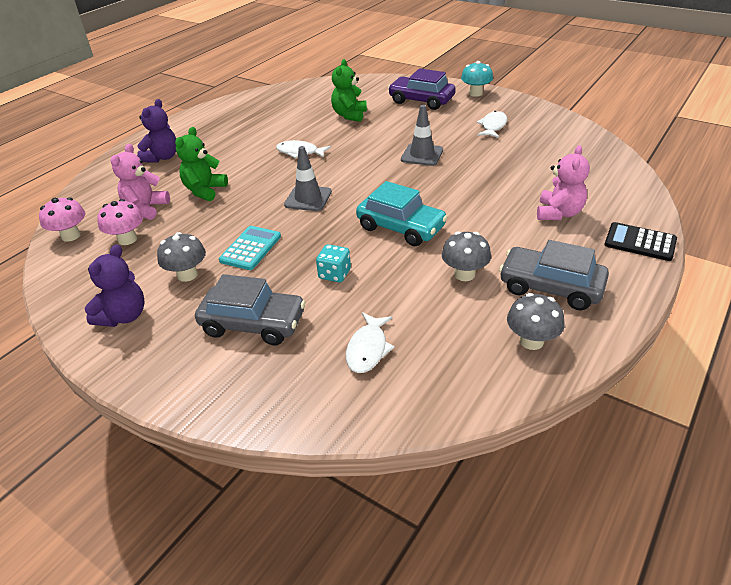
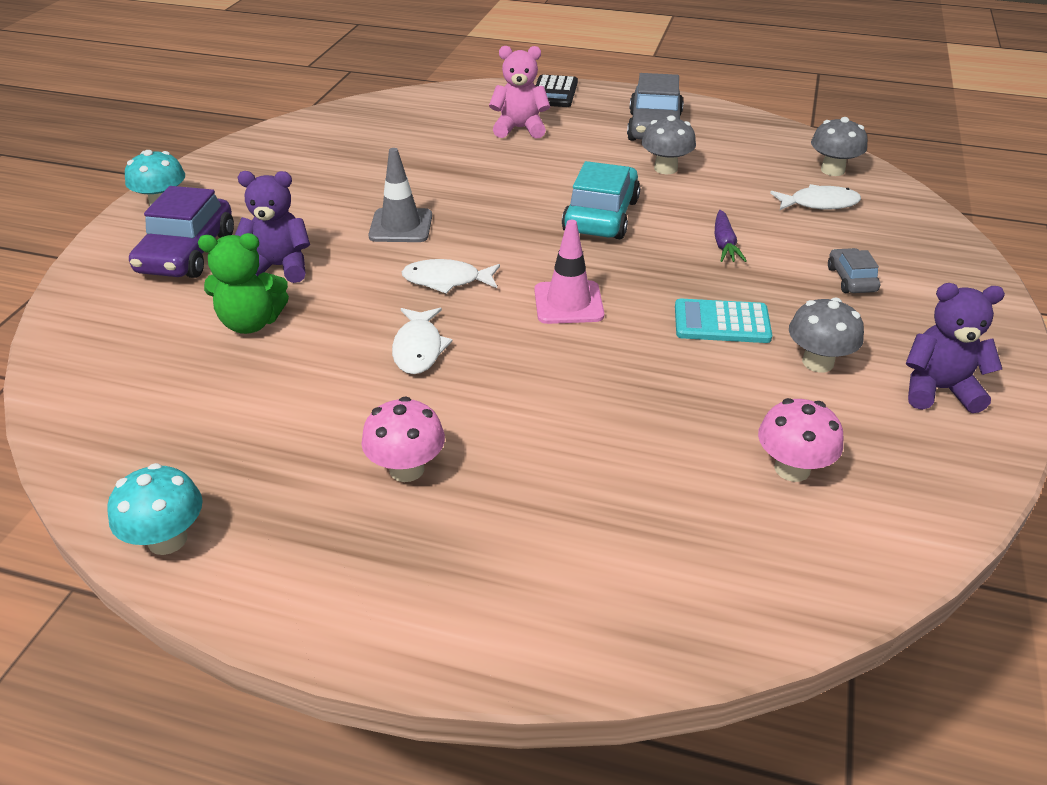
camera: 110 degrees left, 0 degrees up
pink mushroom [39,197,85,242] -> pink mushroom moved to [362,397,445,482]
pink teddy bear [111,144,170,220] -> none
purple teddy bear [137,99,176,162] -> purple teddy bear moved to [235,171,310,283]
green teddy bear [175,127,228,201] -> none
grey car [195,274,306,345] -> grey car [828,248,880,293], size x0.52
grey traffic cone [284,146,332,211] -> pink traffic cone [534,220,604,324]
turquoise dice [316,244,351,282] -> purple carrot [715,210,747,262]
white fish [477,111,507,138] -> white fish moved to [402,259,500,294]
grey mushroom [507,293,564,350] -> grey mushroom moved to [811,117,867,176]
none -> turquoise mushroom [107,463,203,555]

